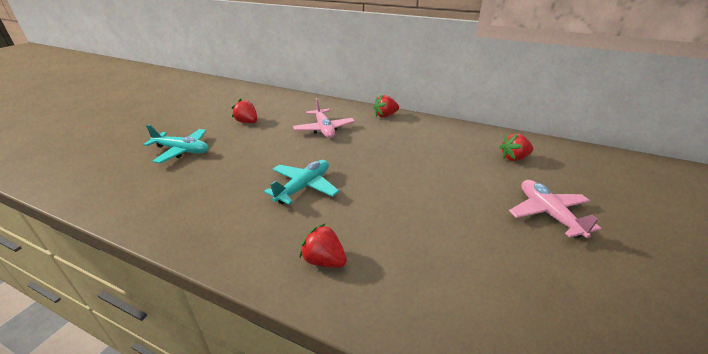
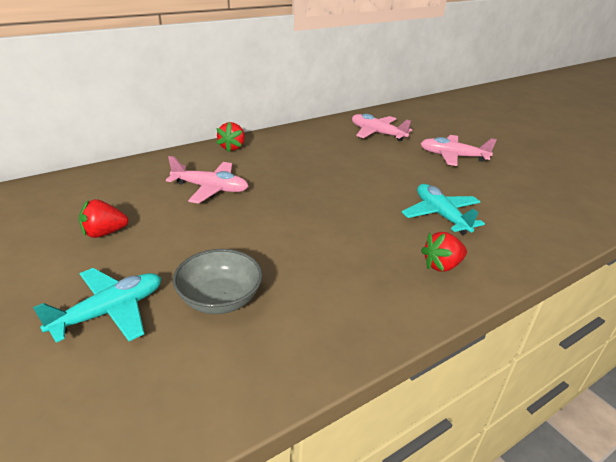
camera: 60 degrees left, 0 degrees up
turquoise plane [264,160,339,205] -> turquoise plane moved to [402,184,485,235]
red strawberry [500,133,533,161] -> pink plane [352,113,412,141]
none -> grey bowl [173,249,263,314]

